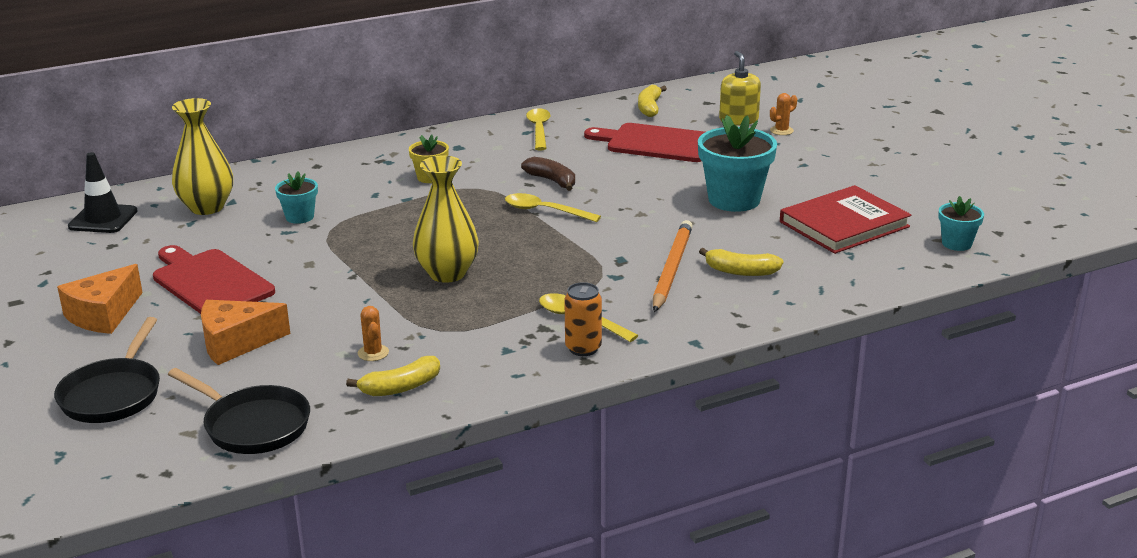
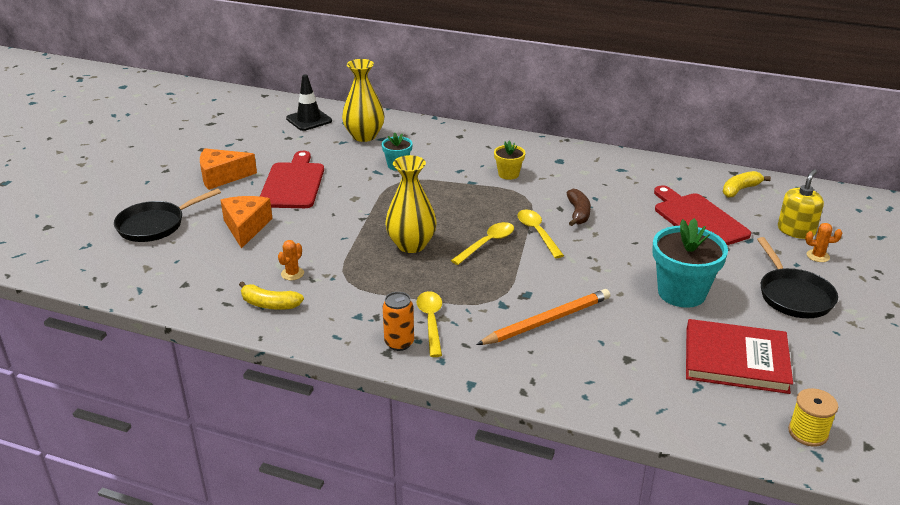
camera: 45 degrees right, 5 degrees up
black pan [168,368,310,454] -> black pan moved to [757,237,838,318]
orange cheese [201,300,290,365] -> orange cheese turned 60 degrees clockwise [221,196,273,249]
yellow spoon [526,108,550,150] -> yellow spoon moved to [451,222,514,265]
yellow banana [699,248,783,276] -> none
turquoise flower pot [938,196,984,251] -> yellow spool [788,388,838,447]

